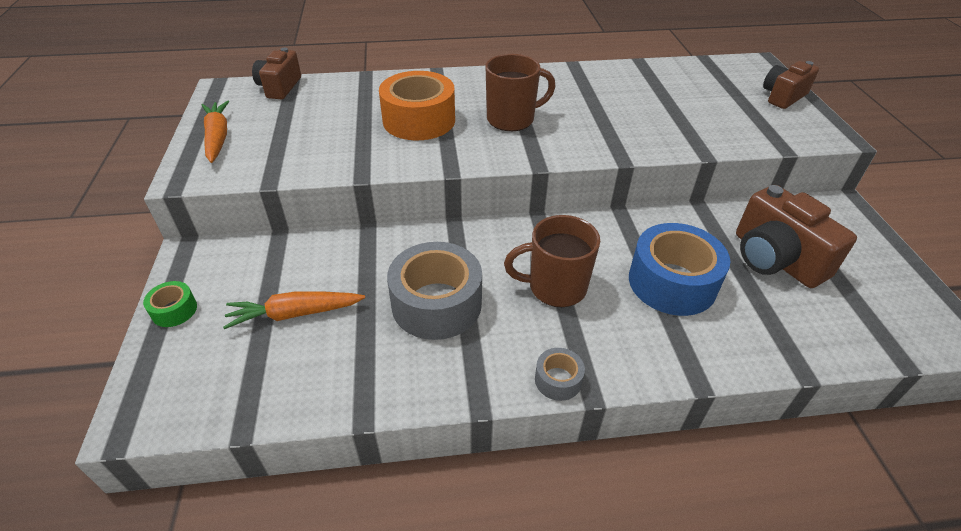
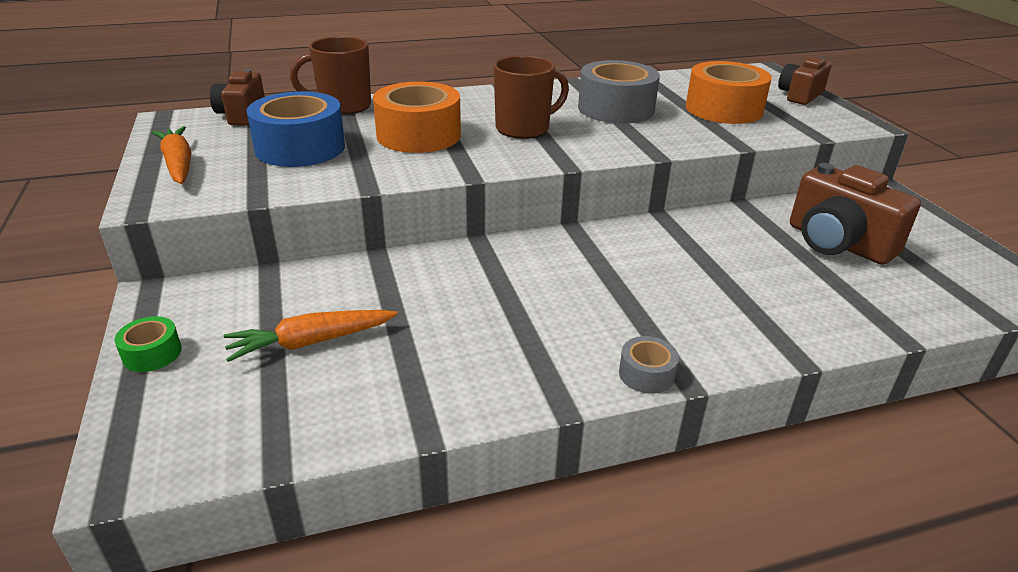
camera: 10 degrees left, 10 degrees down
grey tape [387,242,482,340] -> grey tape moved to [578,60,660,124]
brown mug [504,215,600,307] -> brown mug moved to [290,36,371,115]
blue tape [629,223,730,316] -> blue tape moved to [246,91,345,167]
none -> orange tape [686,61,772,124]

